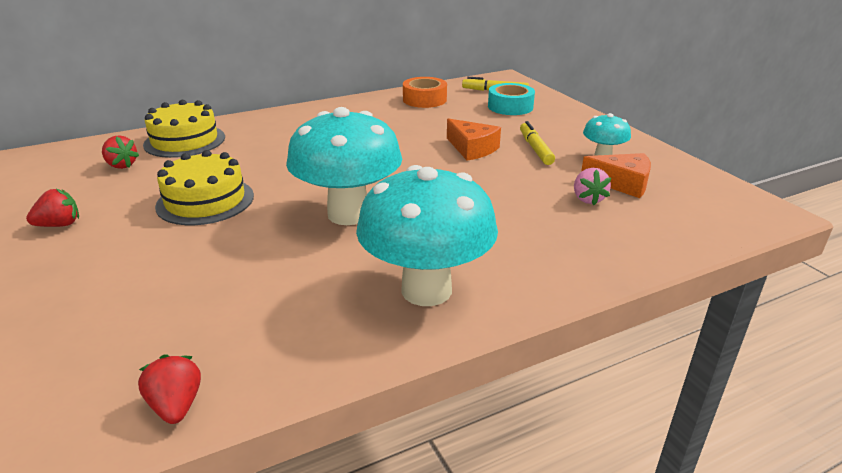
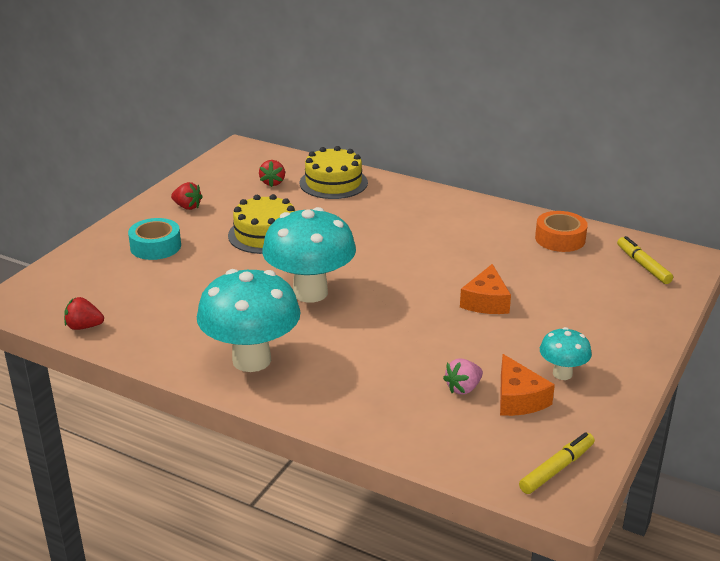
camera: 55 degrees right, 0 degrees up
red strawberry [138,354,201,424] -> red strawberry turned 120 degrees counterclockwise [64,297,104,330]
turquoise tape [488,83,535,115] -> turquoise tape moved to [128,218,181,260]
yellow marker [520,121,555,165] -> yellow marker moved to [519,432,595,494]

